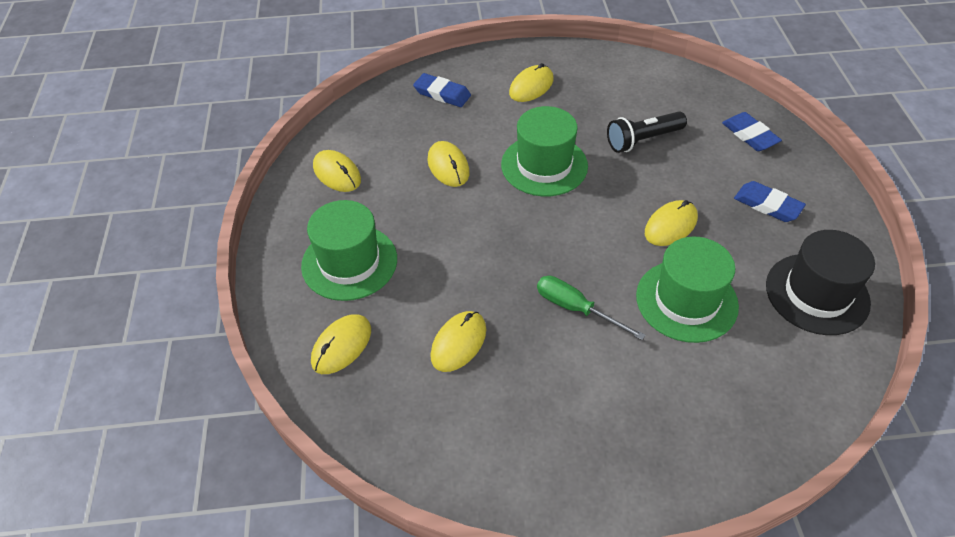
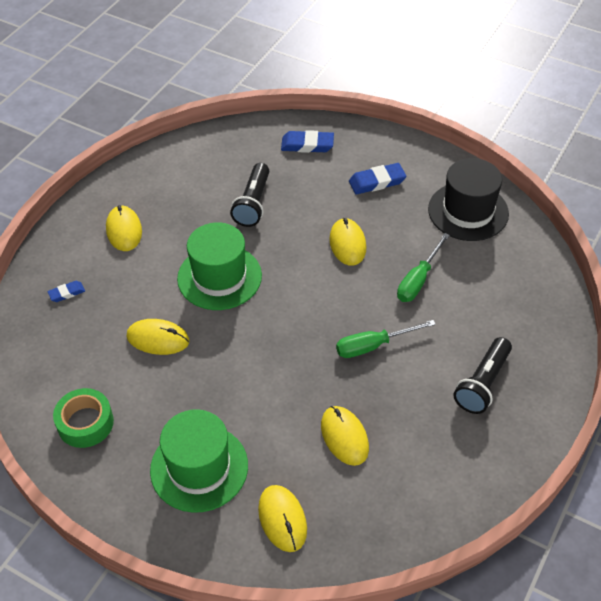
camera: 55 degrees left, 0 degrees up
yellow mouse [313,150,361,192] -> green tape [53,388,114,448]
blue eraser [413,73,471,107] -> blue eraser [47,281,85,302], size x0.58
green hat [636,237,739,343] -> green screwdriver [397,233,450,302]
none -> black flashlight [453,337,512,414]

